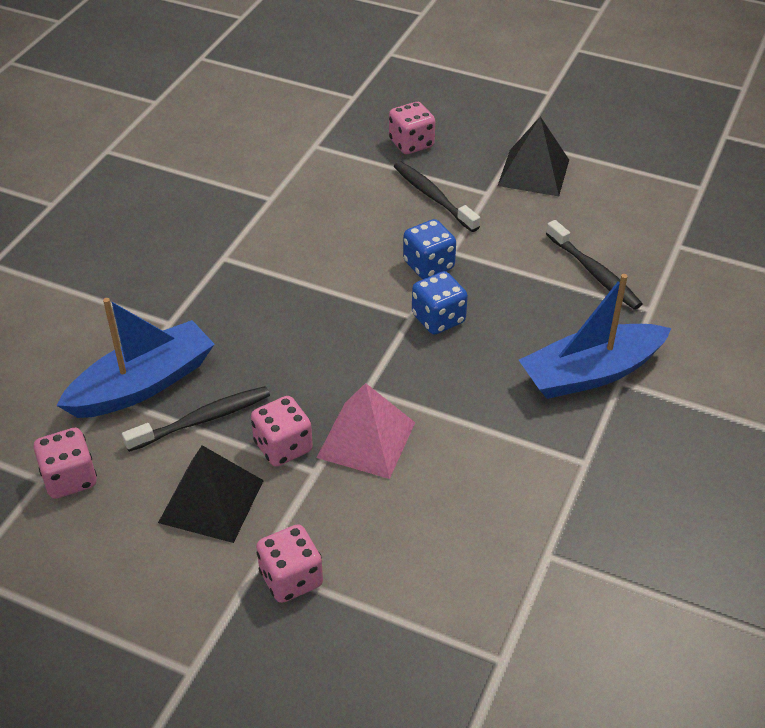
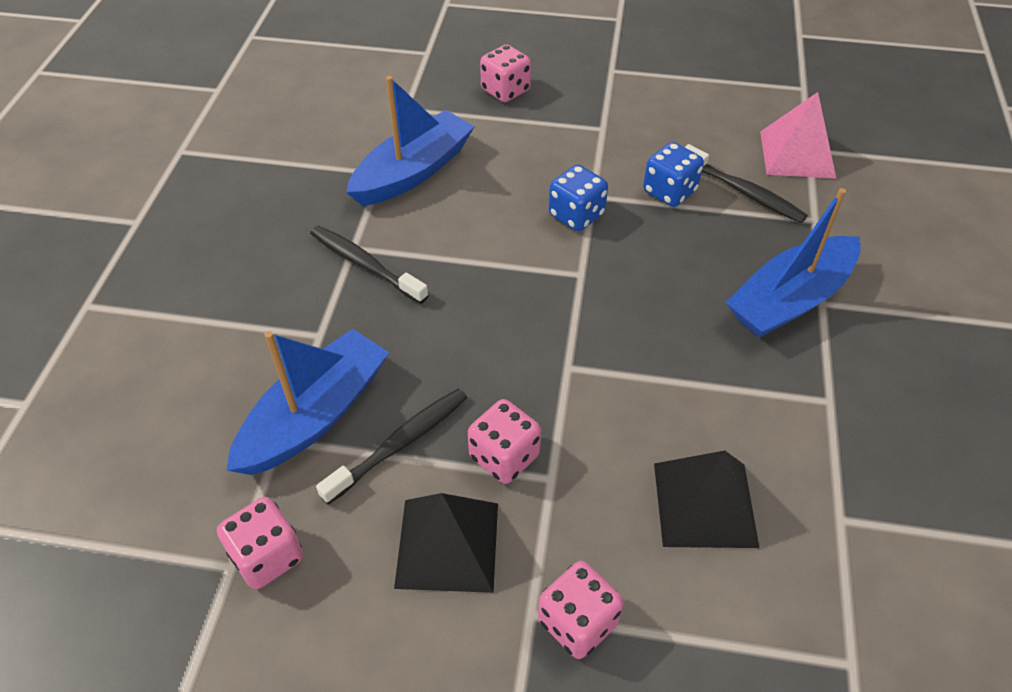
camera: 15 degrees left, 5 degrees up
pink pyramid [317,383,415,479] -> pink pyramid moved to [760,92,836,179]
black toothbrush [393,161,480,232] -> black toothbrush moved to [310,226,429,304]
blue dice [412,271,468,335] -> blue dice moved to [643,142,704,207]
black pyramid [498,116,569,196] -> black pyramid moved to [654,451,759,548]
none -> blue boat [346,76,475,206]

